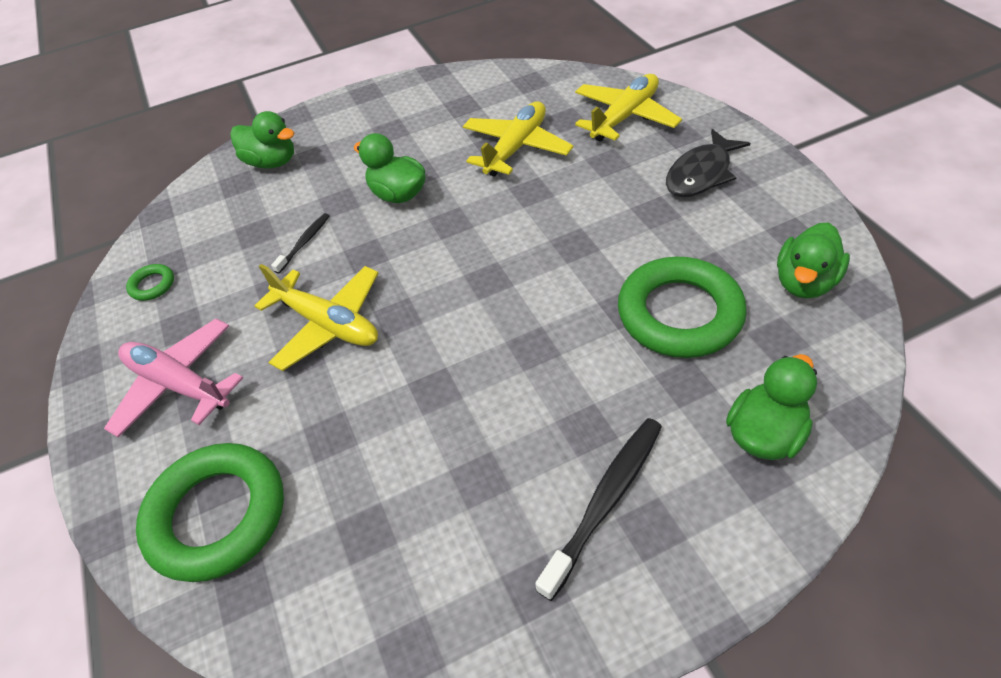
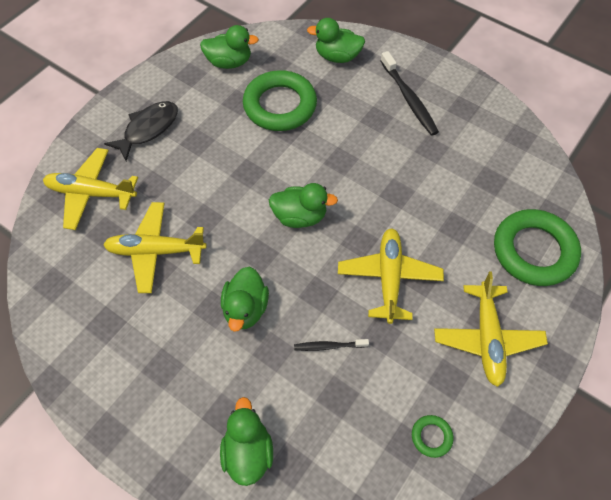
camera: 125 degrees left, 10 degrees up
pink plane [104,319,243,437] -> yellow plane [434,272,548,387]
black toothbrush [535,418,662,601] -> black toothbrush turned 120 degrees counterclockwise [381,51,439,136]
black fish [666,129,750,197] -> black fish turned 60 degrees counterclockwise [104,101,178,161]
none -> green duck [269,183,338,228]

